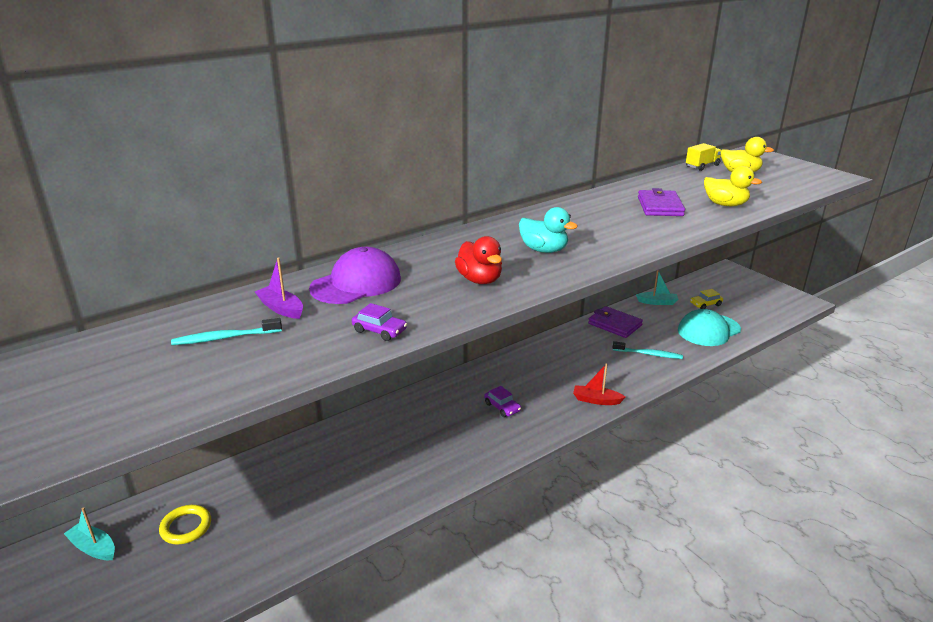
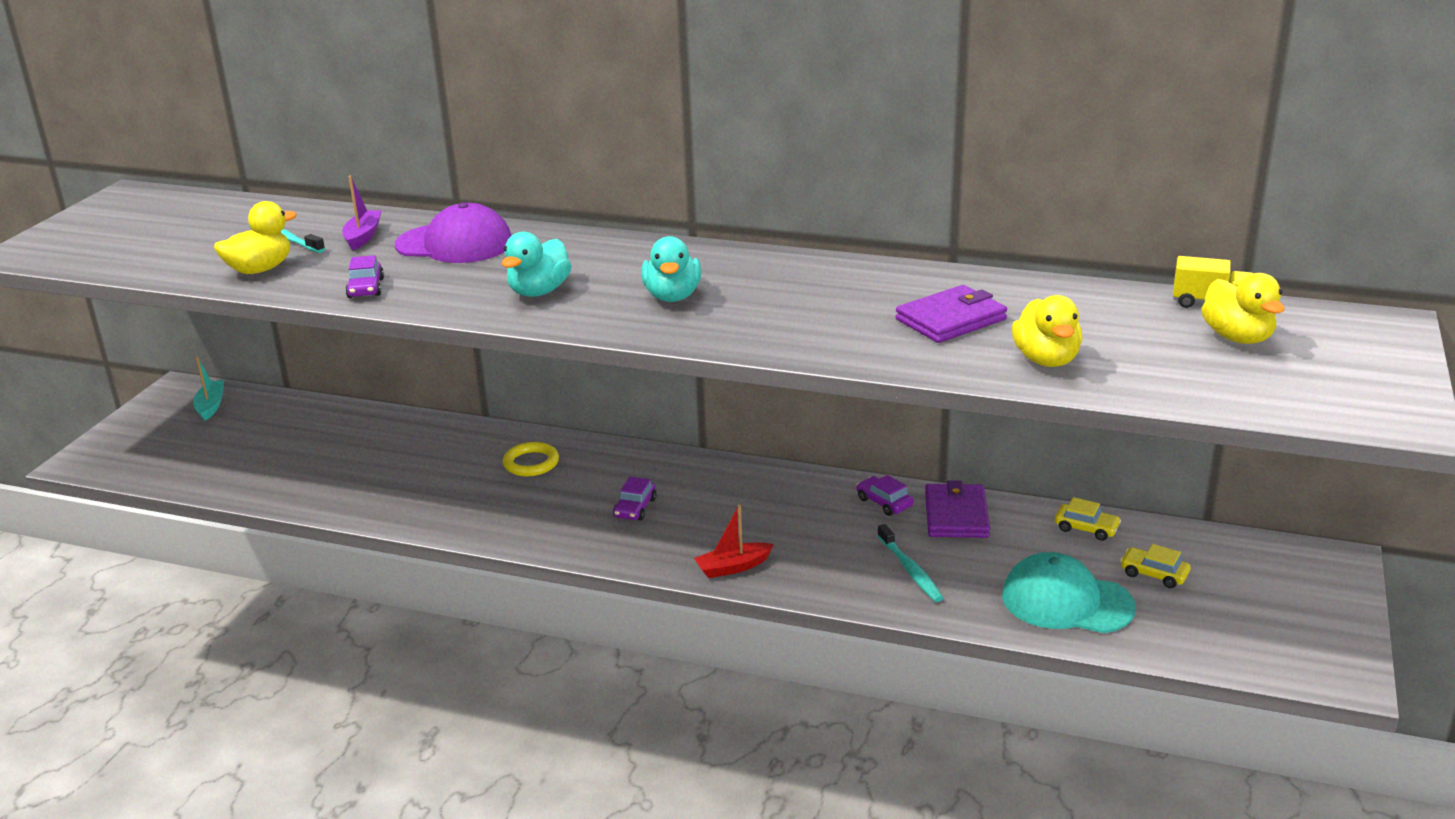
camera: 55 degrees right, 0 degrees up
yellow ring [159,505,211,544] -> yellow ring moved to [503,442,559,476]
red duck [455,236,502,284] -> turquoise duck [502,232,572,297]
red boat [573,363,625,405] -> red boat turned 90 degrees counterclockwise [694,505,774,578]
turquoise boat [636,270,679,305] -> yellow car [1055,497,1121,541]
none -> yellow duck [214,201,297,274]
none -> purple car [857,475,914,516]

